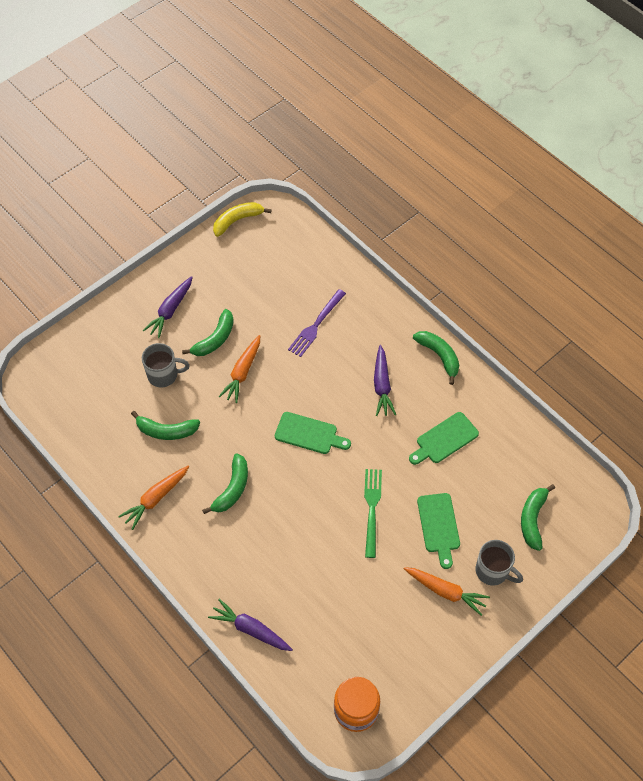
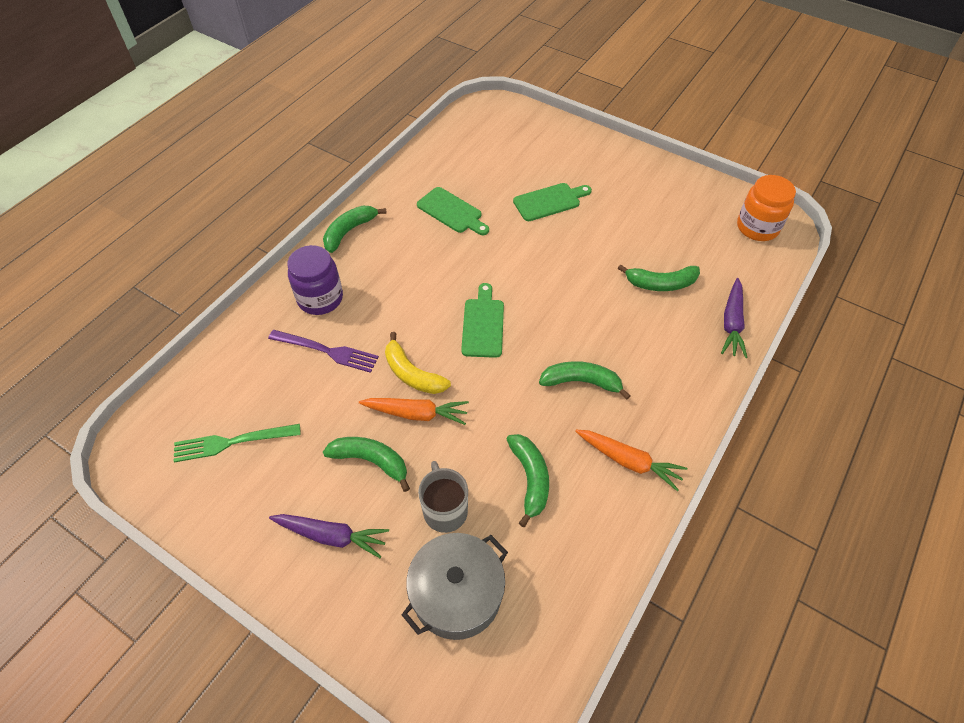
camera: 105 degrees left, 5 degrees down
yellow banana [213,202,271,237] -> yellow banana moved to [385,332,451,394]
green fork [364,469,382,558] -> green fork moved to [174,424,301,462]
purple carrot [374,345,396,416] -> none
orange carrot [404,567,490,616] -> none
grey mug [476,540,523,586] -> none
green banana [521,484,555,551] -> green banana moved to [618,264,700,291]
none -> purple jar [287,245,343,315]
none -> grey pot [402,533,508,640]

